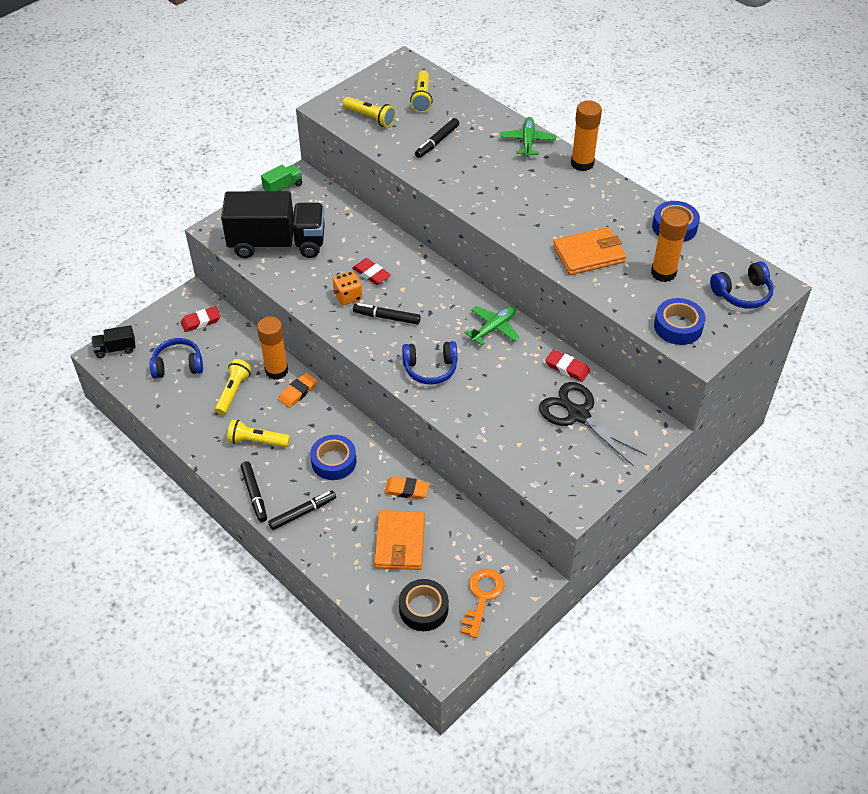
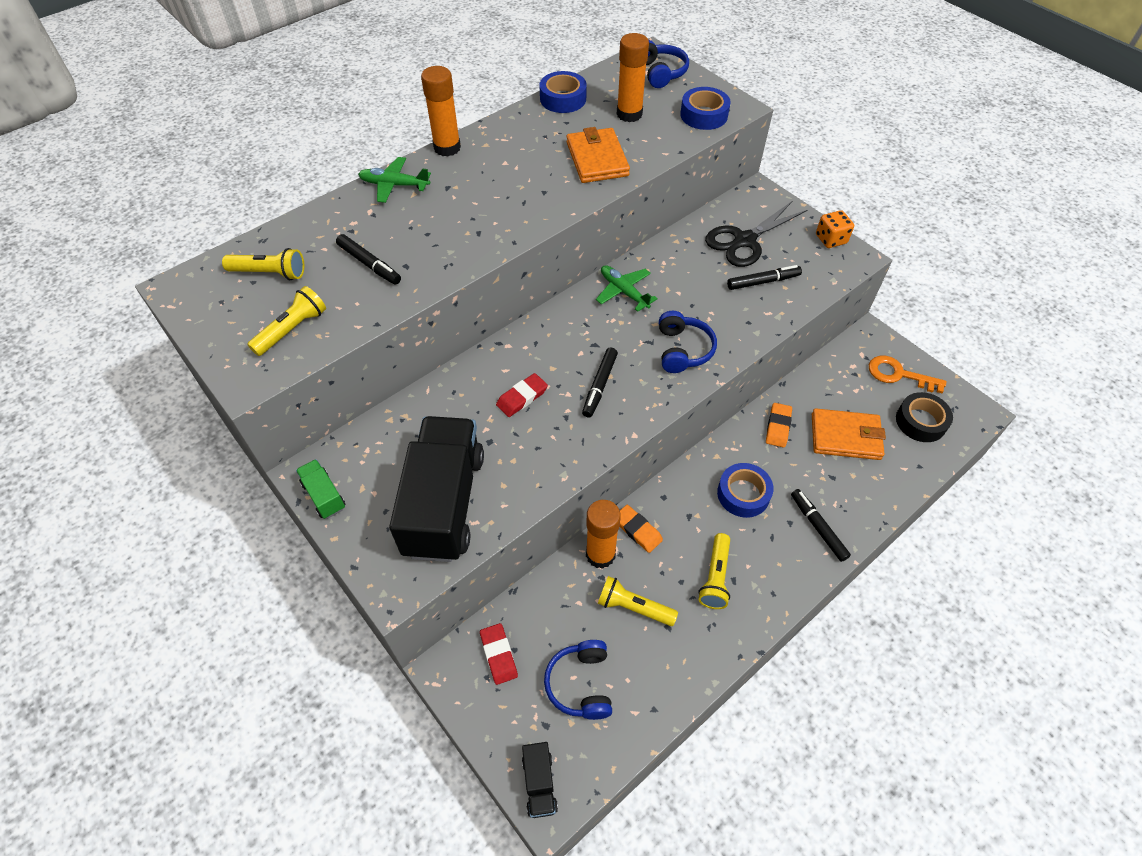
camera: 85 degrees left, 5 degrees up
black marker [241,461,267,522] -> black marker moved to [727,265,802,290]
orange dice [333,271,362,305] -> orange dice moved to [816,210,854,248]
red eraser [545,350,590,382] -> none

